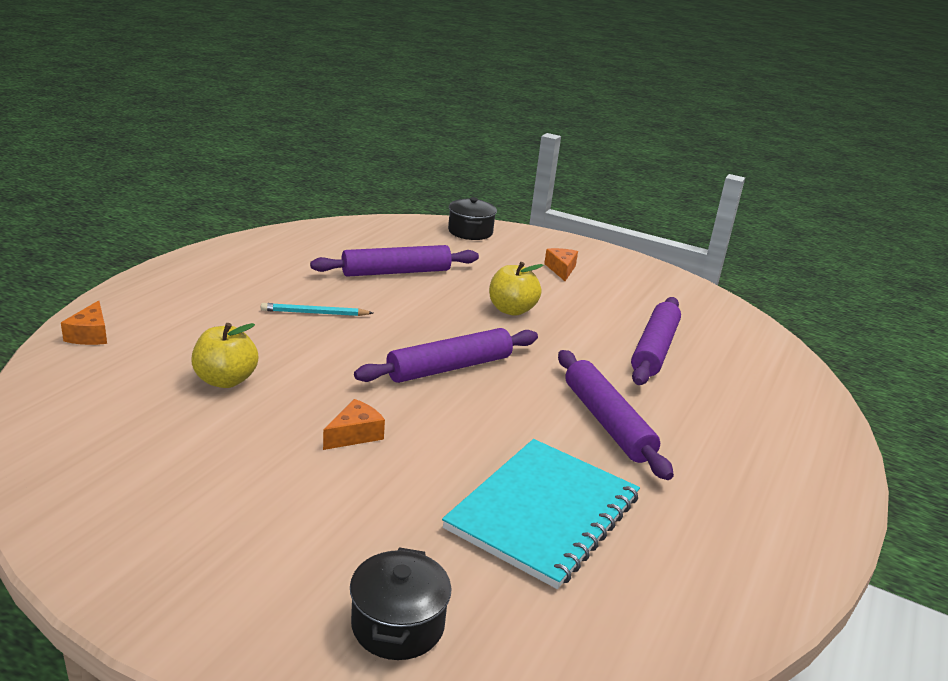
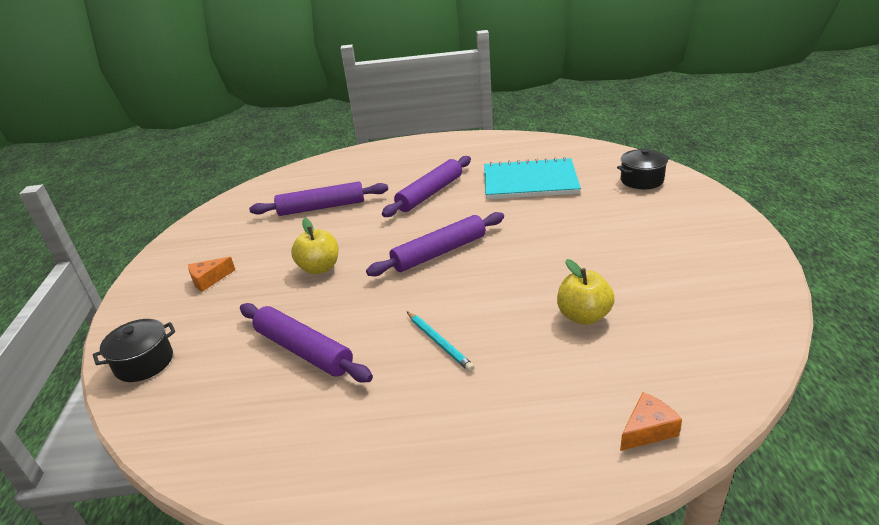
camera: 115 degrees left, 5 degrees up
orange cheese [323,399,385,450] -> none
purple rolling pin [354,328,538,383] -> purple rolling pin turned 60 degrees counterclockwise [366,212,504,276]

